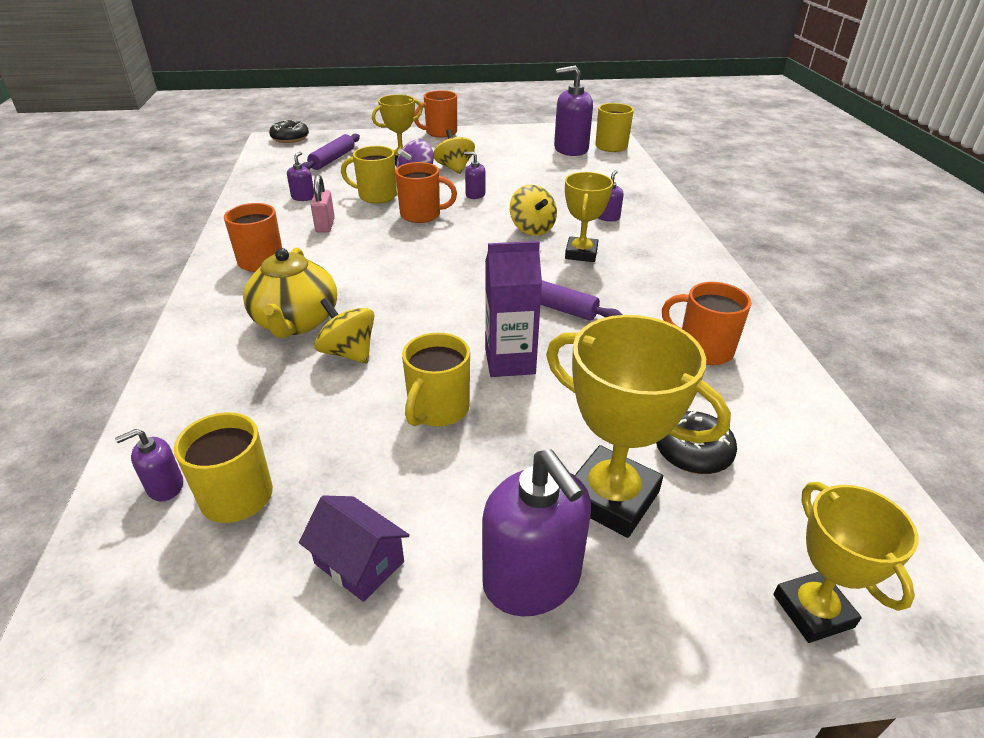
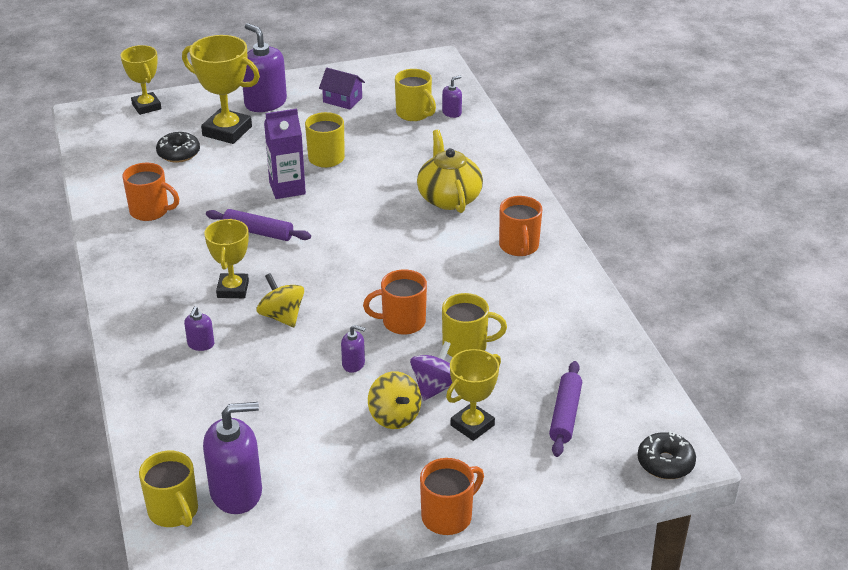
camera: 170 degrees right, 0 degrees up
purple soap dispenser [287,152,314,201] -> none
pink padlock [311,175,335,233] -> none
yellow spinning top [314,297,374,364] -> none

